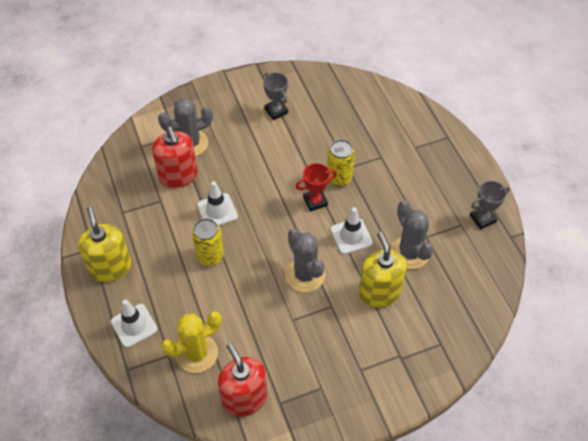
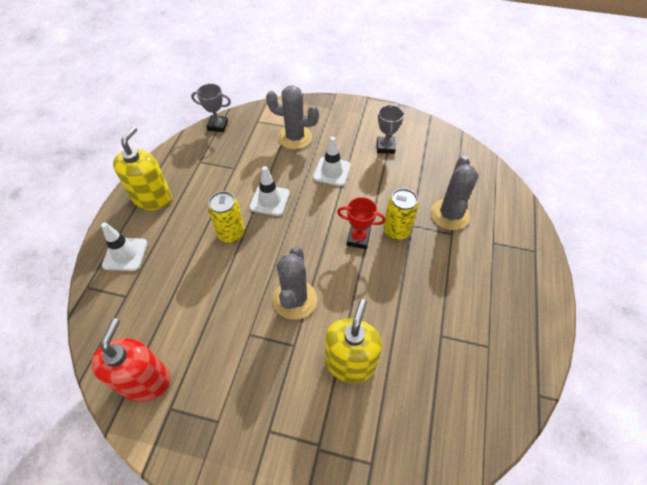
camera: 35 degrees right, 0 degrees up
red soap dispenser [152,127,198,188] -> none
yellow cactus [161,311,222,373] -> none
white traffic cone [330,207,373,254] -> white traffic cone moved to [313,137,351,186]
grey cactus [390,200,434,270] -> grey cactus moved to [430,156,479,230]
grey trophy [470,181,510,230] -> grey trophy moved to [191,84,231,132]

